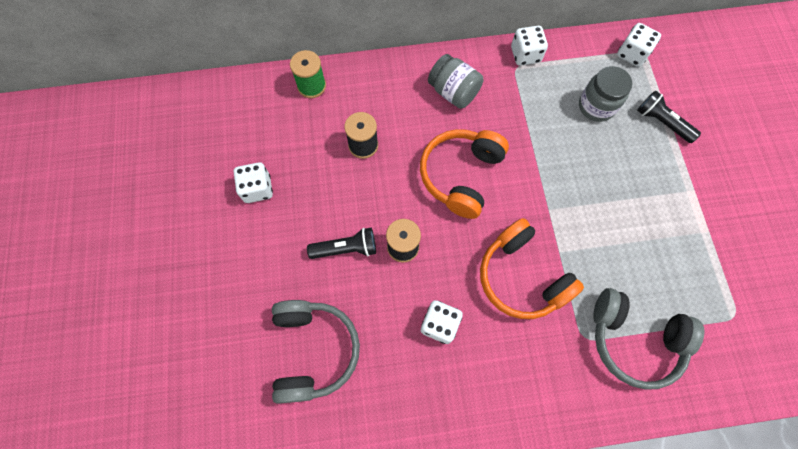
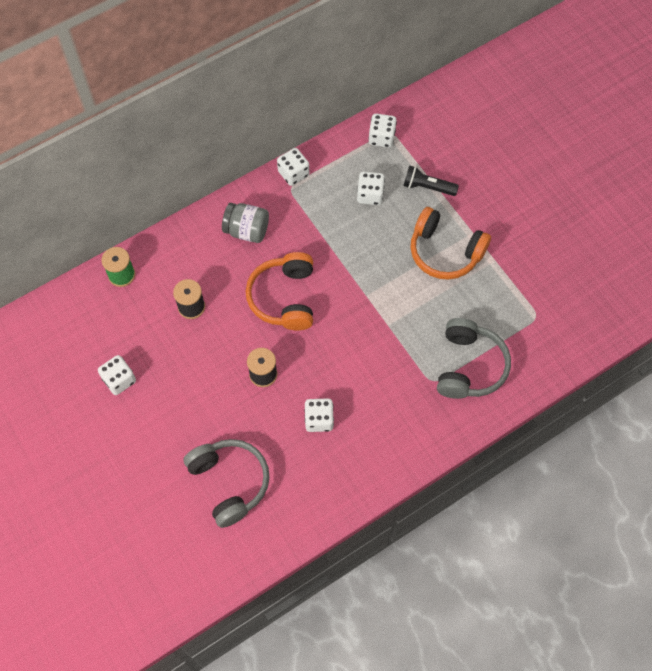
camera: 25 degrees left, 5 degrees down
black flashlight [307,228,376,259] -> none
orange headphones [480,218,584,319] -> orange headphones moved to [410,207,491,280]
grey jar [579,66,632,122] -> white dice [357,171,385,205]
grey headphones [593,288,705,390] -> grey headphones turned 75 degrees counterclockwise [437,318,511,399]

